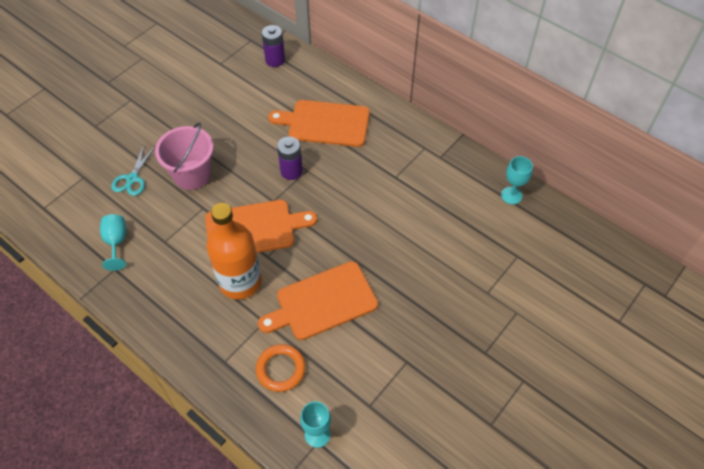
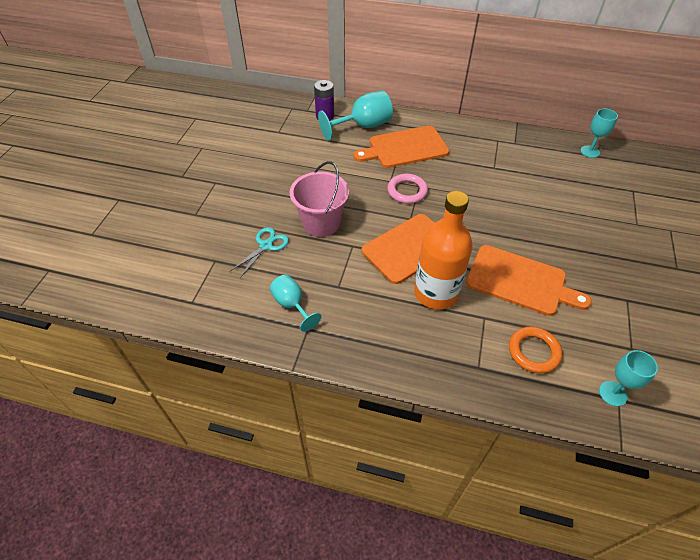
camera: 25 degrees left, 5 degrees down
turquoise scissors [111,145,155,196] -> turquoise scissors turned 135 degrees counterclockwise [230,227,289,278]
orange cutting board [258,261,378,340] -> orange cutting board turned 105 degrees counterclockwise [466,245,591,316]
purple battery [277,137,303,180] -> pink ring [387,174,428,204]
none -> turquoise goblet [318,91,393,141]

